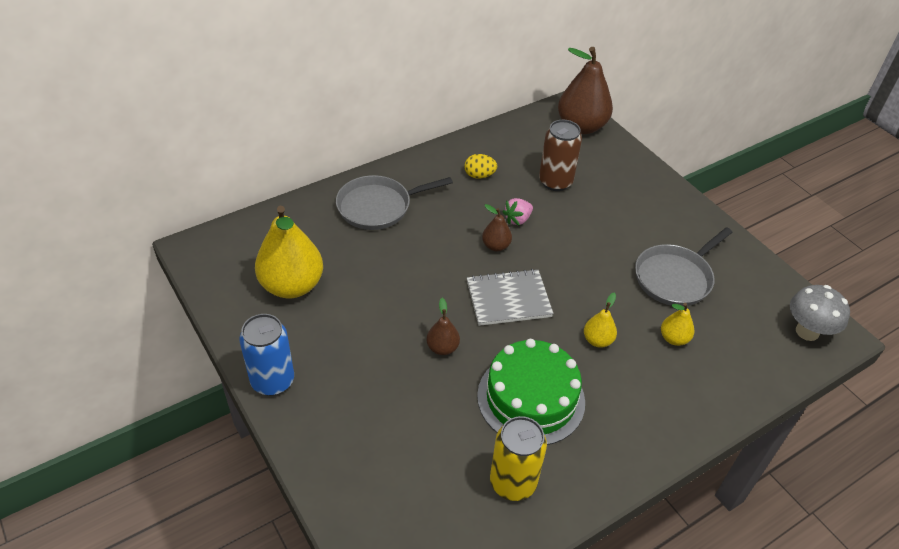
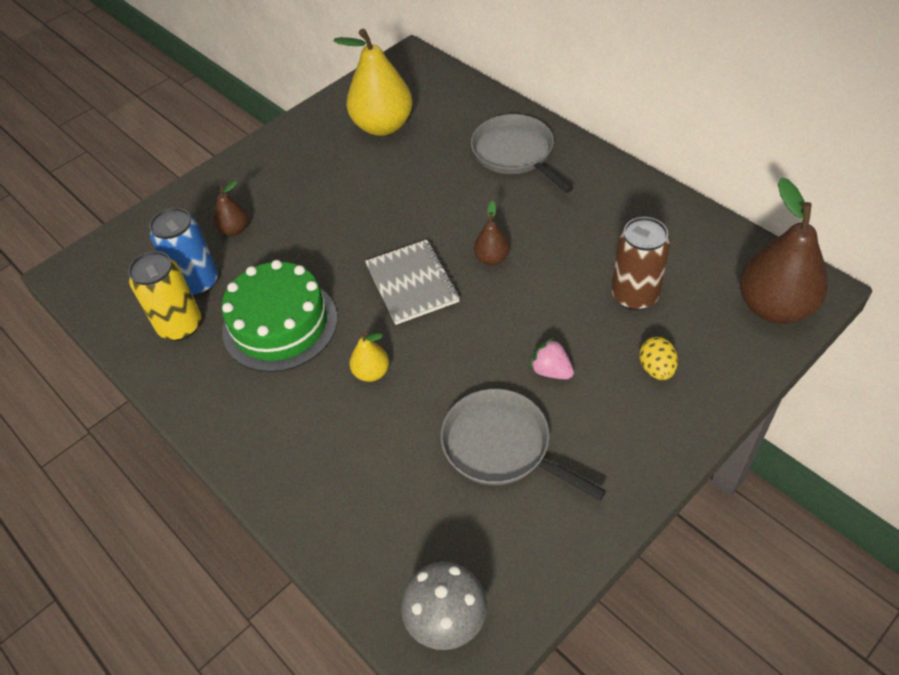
camera: 85 degrees right, 5 degrees up
blue can [239,314,294,396] -> blue can moved to [149,207,218,296]
brown pear [426,298,460,355] -> brown pear moved to [214,181,248,236]
yellow egg [464,154,497,178] -> yellow egg moved to [639,337,678,380]
pink strawberry [503,198,533,226] -> pink strawberry moved to [530,338,574,379]
yellow pear [661,303,694,346] -> none

